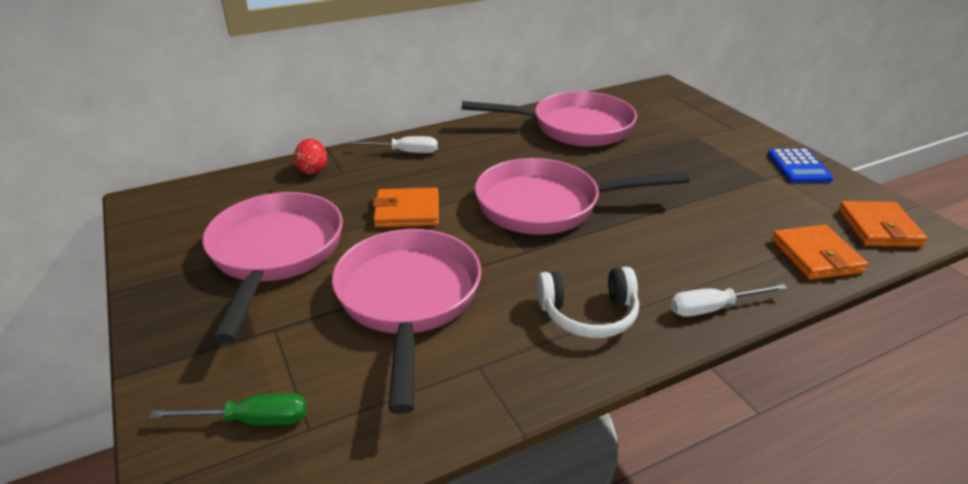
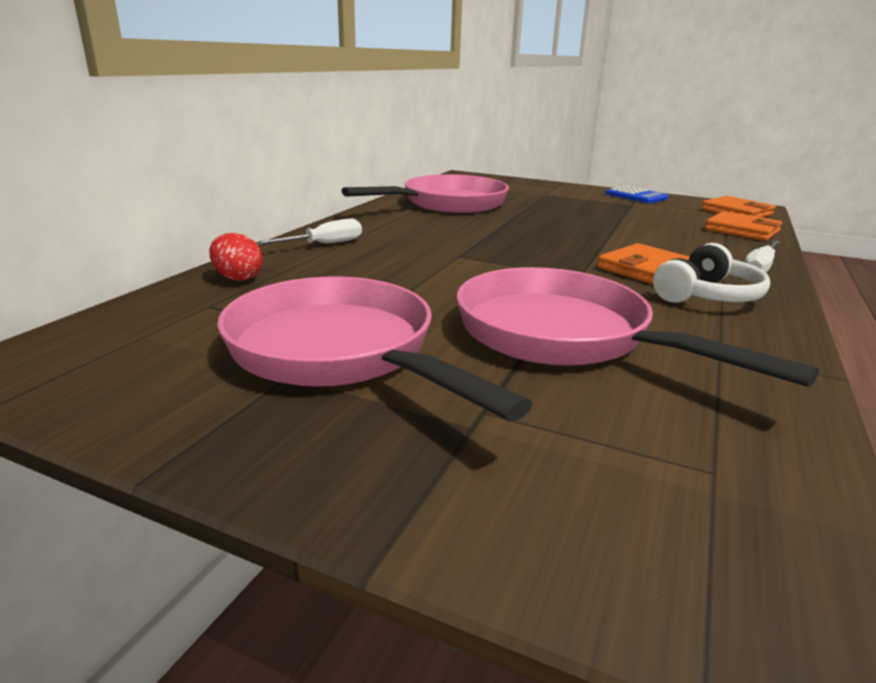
camera: 40 degrees left, 10 degrees down
green screwdriver [149,393,307,426] -> none
orange wallet [373,188,439,228] -> orange wallet moved to [597,243,690,284]
pink pan [475,158,689,235] -> none

